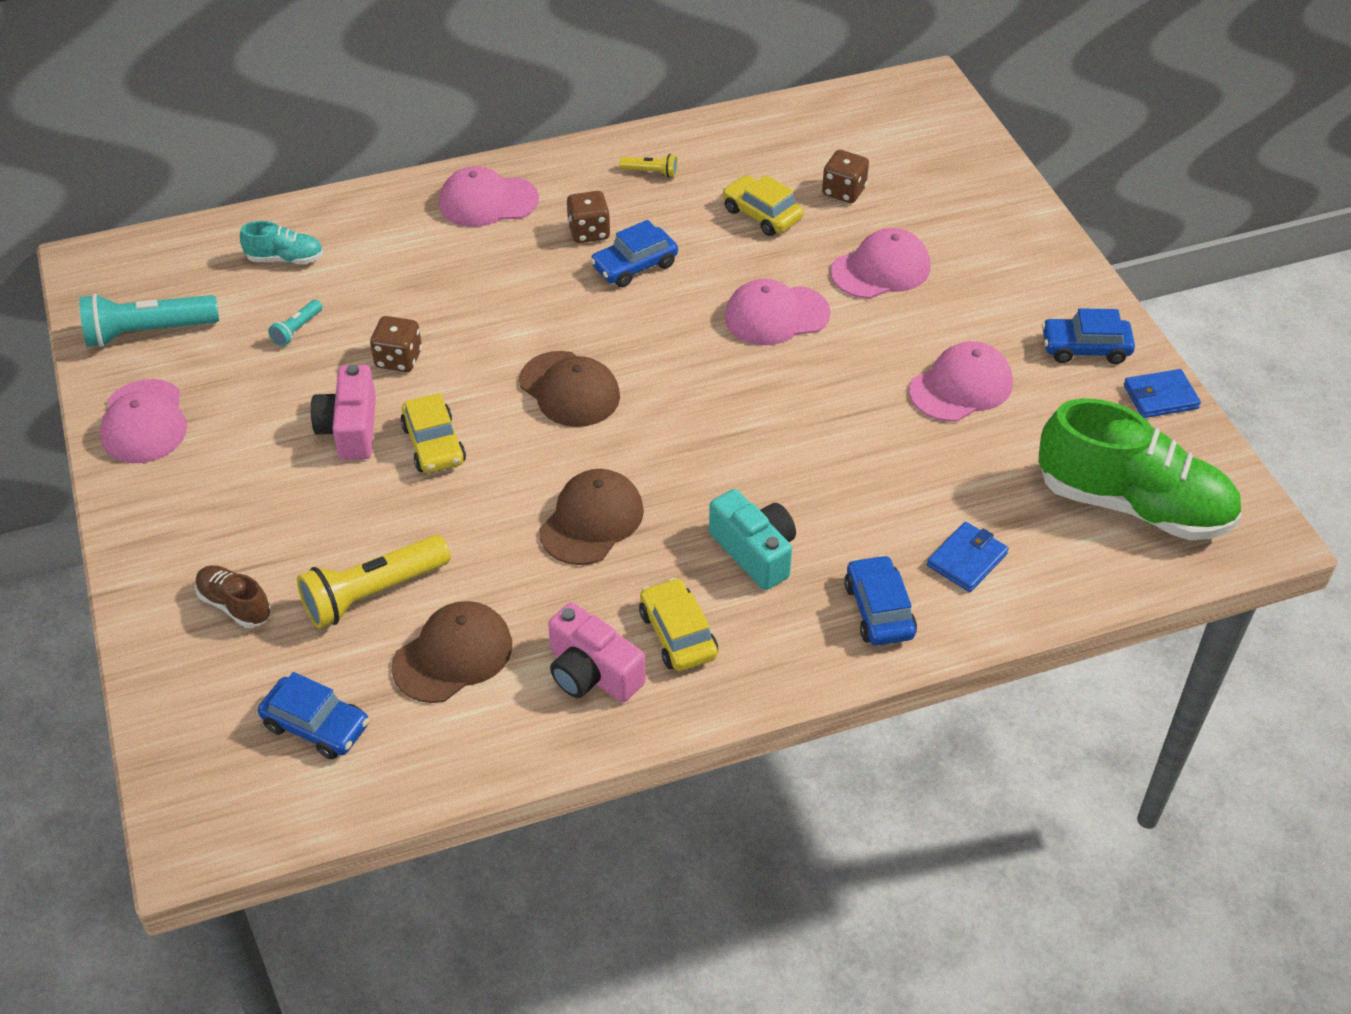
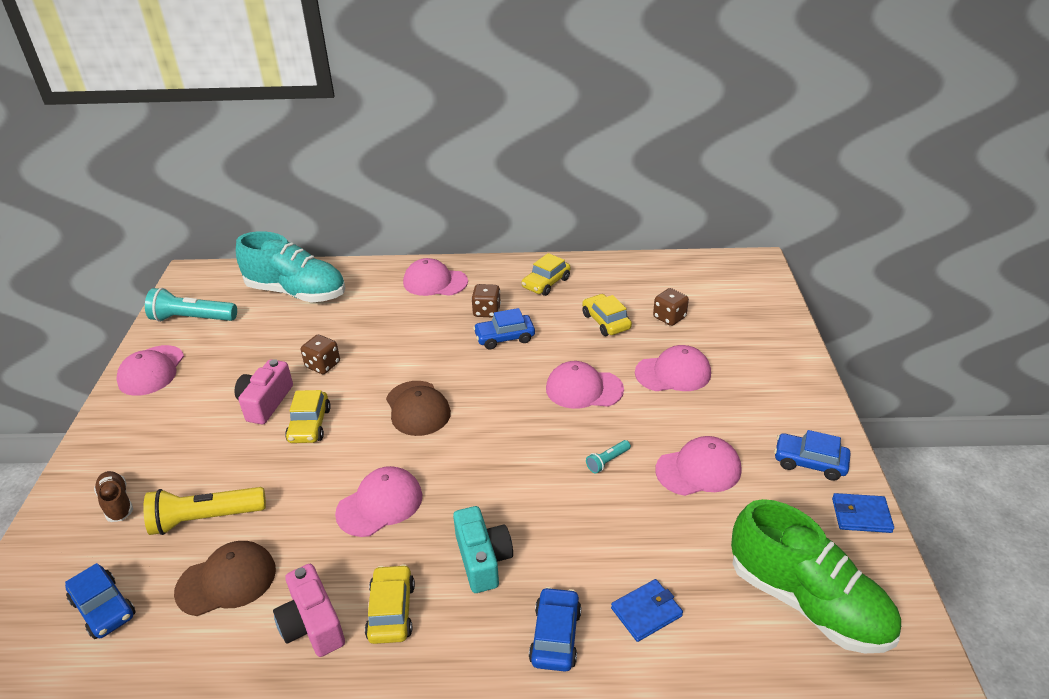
camera: 20 degrees right, 10 degrees down
turquoise shoe [240,221,323,264] -> turquoise shoe [236,231,345,303], size x2.23
turquoise flashlight [268,300,322,346] -> turquoise flashlight moved to [586,440,631,474]
brown cap [539,469,644,565] -> pink cap [335,466,422,537]
yellow flashlight [619,154,678,177] -> yellow car [522,253,571,296]

